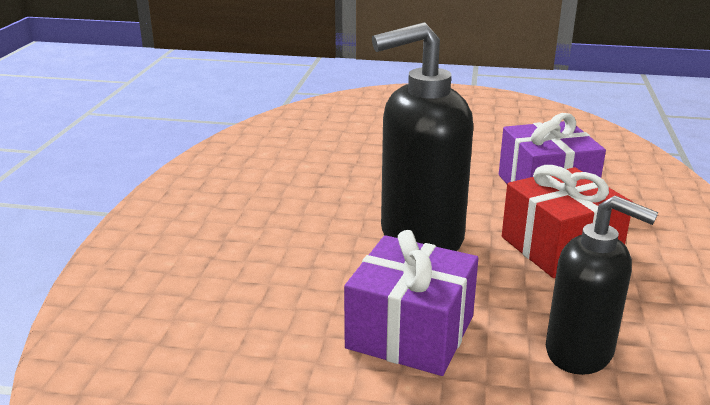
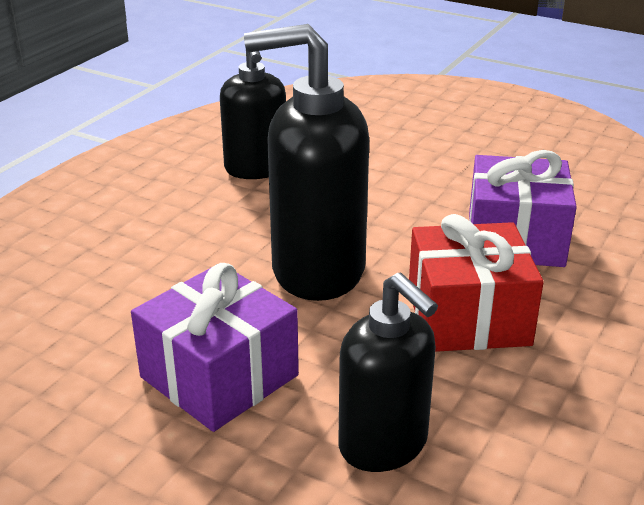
camera: 20 degrees right, 5 degrees up
none -> black soap dispenser [220,51,286,179]

